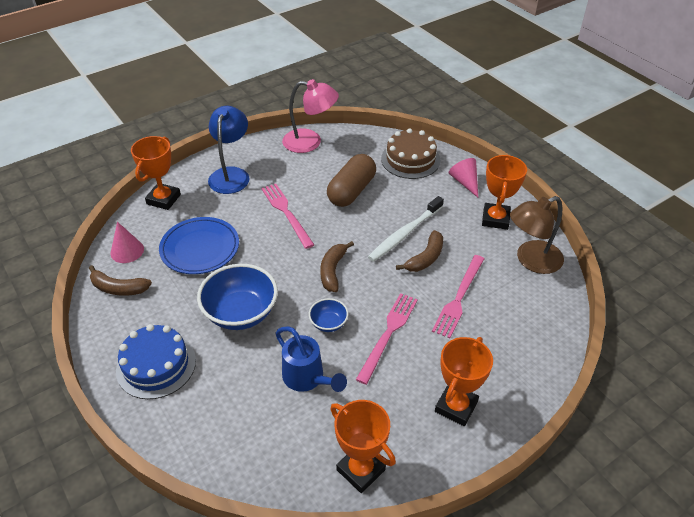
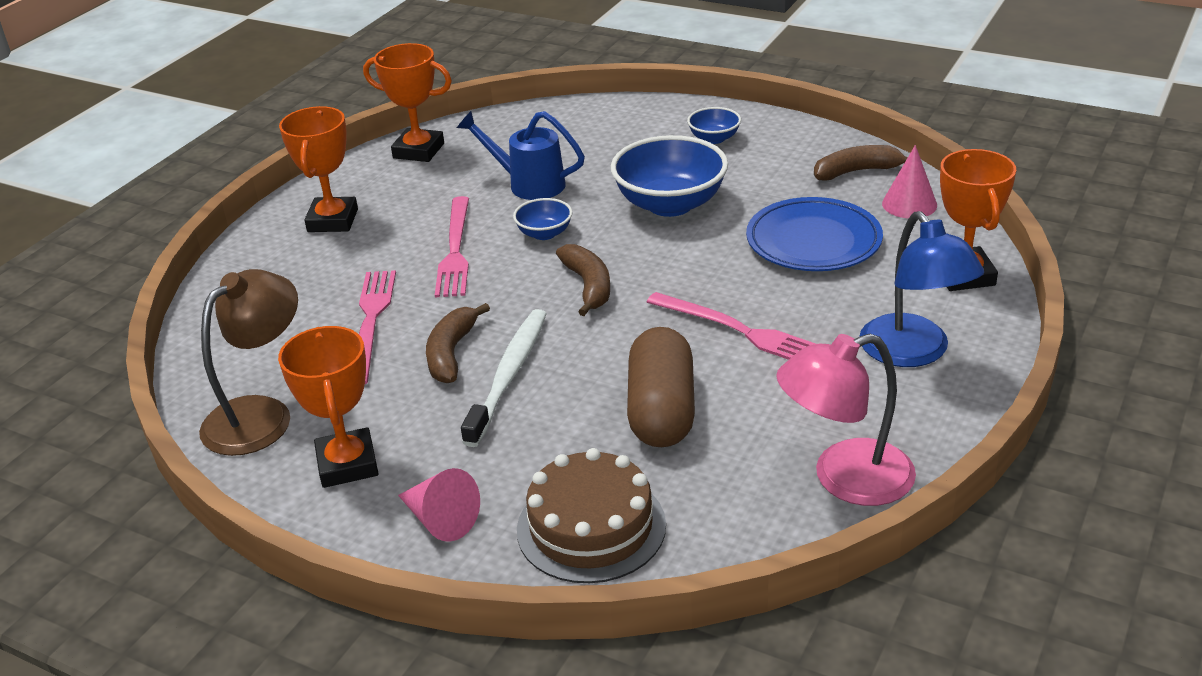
camera: 155 degrees right, 10 degrees down
blue cake [116,324,196,399] -> blue bowl [687,107,741,144]

